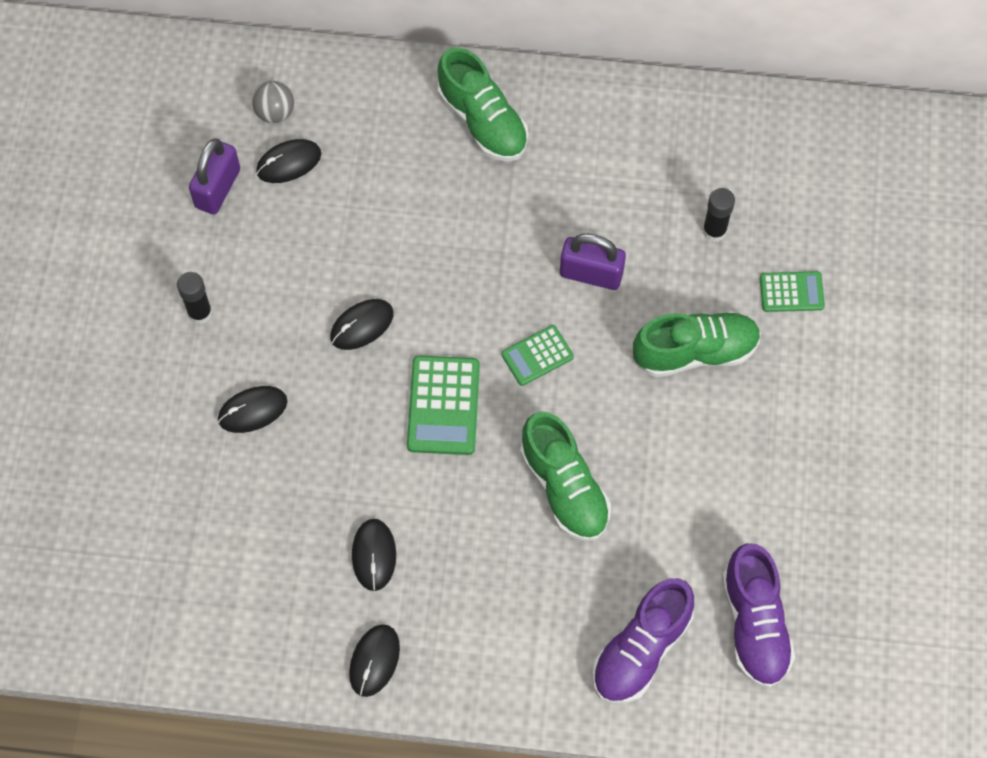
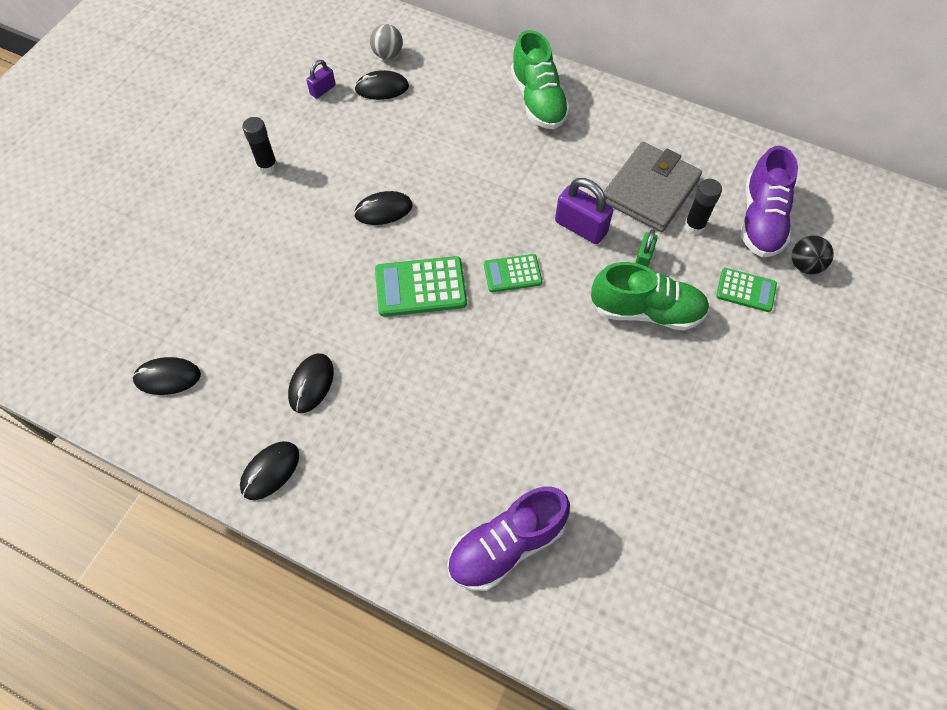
camera: 20 degrees right, 5 degrees down
purple padlock [189,138,240,215] -> purple padlock [306,60,336,99], size x0.57
black mouse [218,386,288,433] -> black mouse moved to [132,357,201,395]
green calculator [407,356,480,455] -> green calculator turned 60 degrees clockwise [375,256,467,317]
green shoe [520,411,611,541] -> none
purple shoe [722,543,795,688] -> purple shoe moved to [741,146,798,257]
none -> grey wallet [604,142,702,232]
none -> green padlock [635,230,658,267]
none -> black ball [792,236,834,274]

